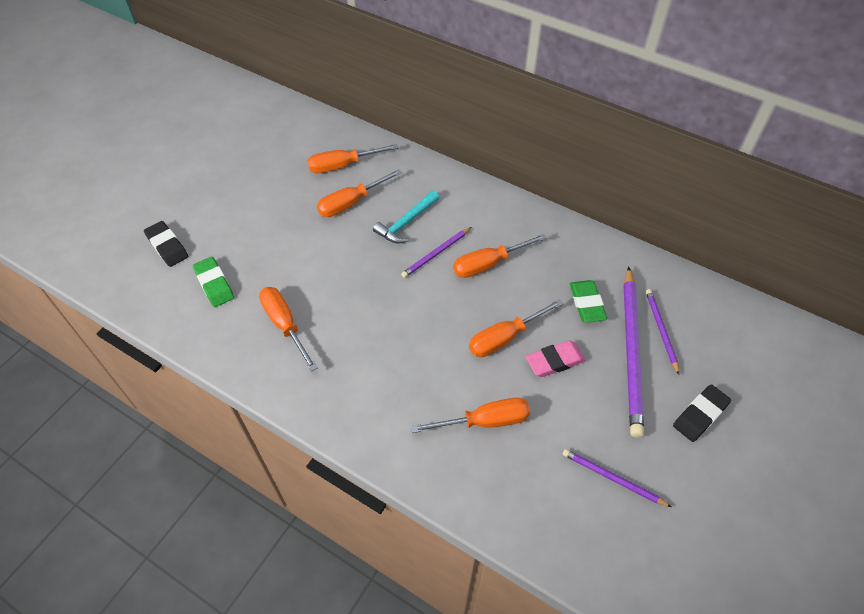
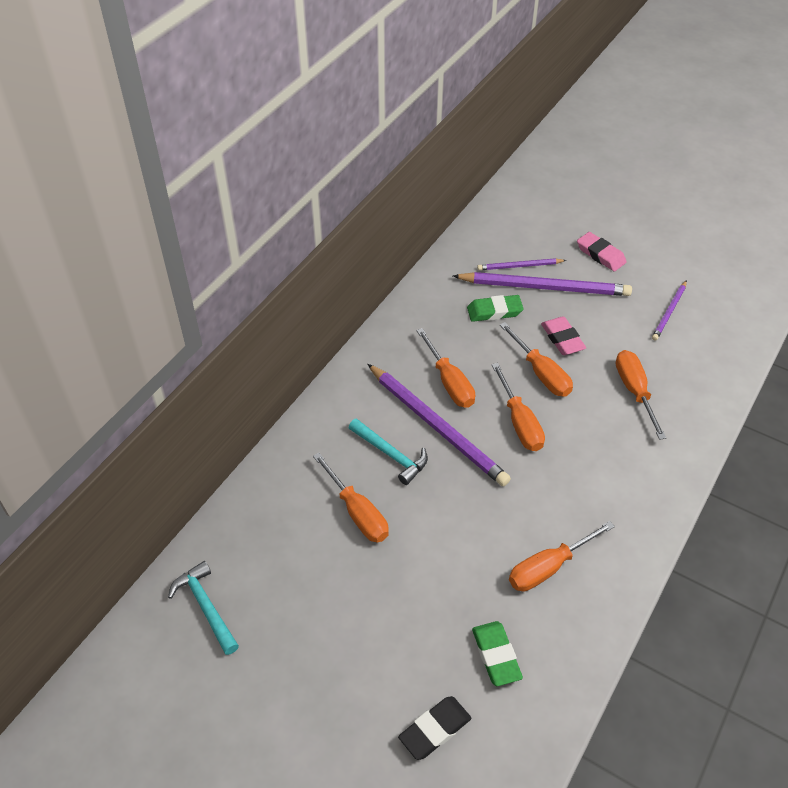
camera: 90 degrees left, 5 degrees down
green eraser [193,257,234,307] -> green eraser turned 75 degrees counterclockwise [472,621,523,686]
orange screwdriver [308,144,399,173] -> orange screwdriver moved to [492,363,545,451]
purple pencil [401,227,471,278] -> purple pencil [368,364,511,486], size x1.93
black eraser [673,385,731,442] -> pink eraser [577,232,627,271]
none -> turquoise hammer [168,561,239,655]

